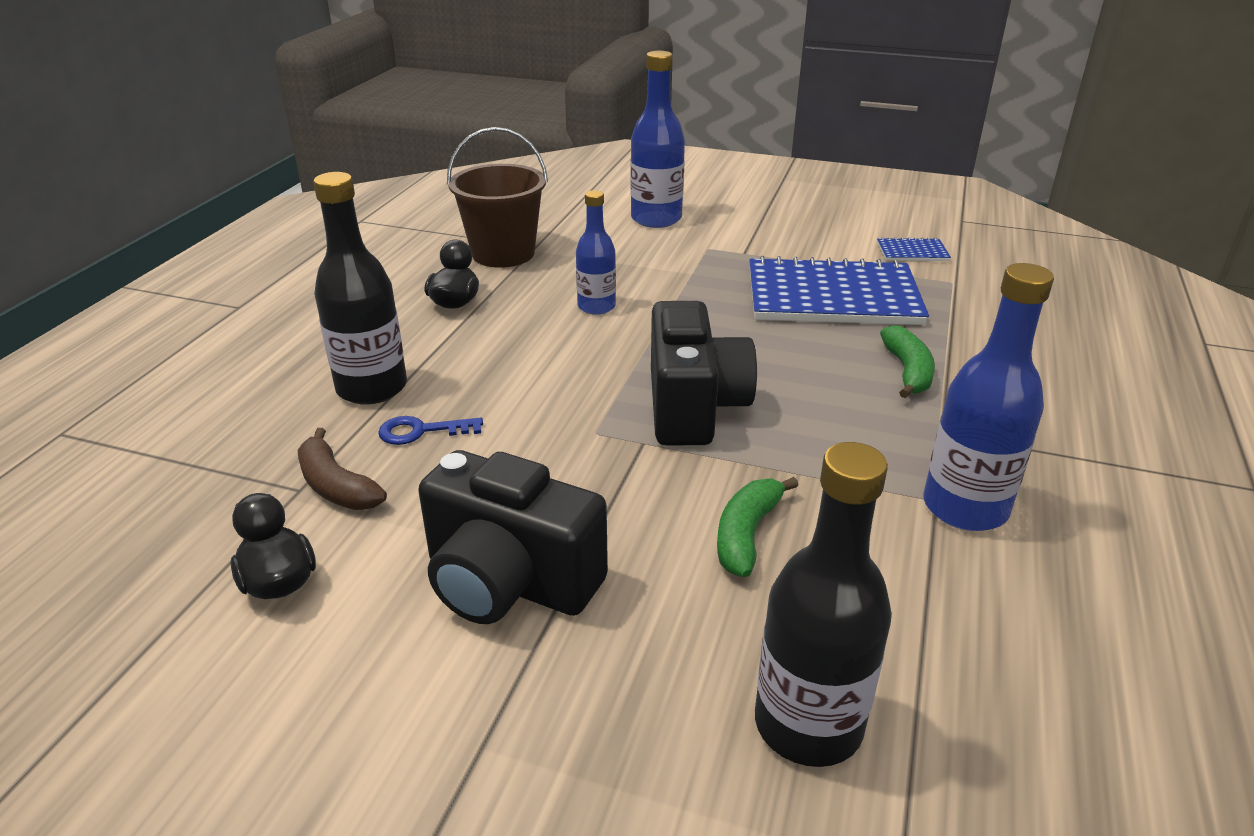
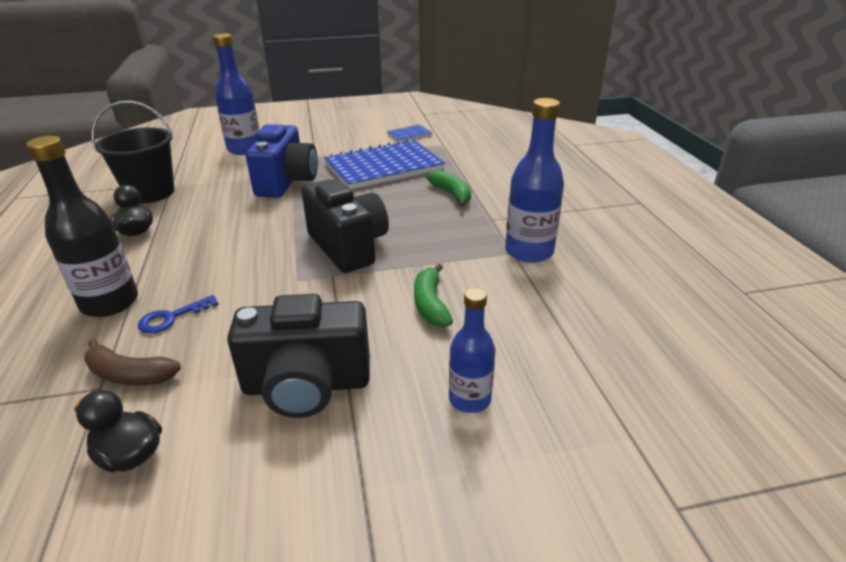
camera: 30 degrees left, 0 degrees up
brown bucket [447,127,548,268] -> black bucket [92,101,175,203]
blue bottle [576,190,616,315] -> blue bottle moved to [449,287,495,413]
black bottle [755,442,892,767] -> none
none -> blue camera [246,124,318,197]

